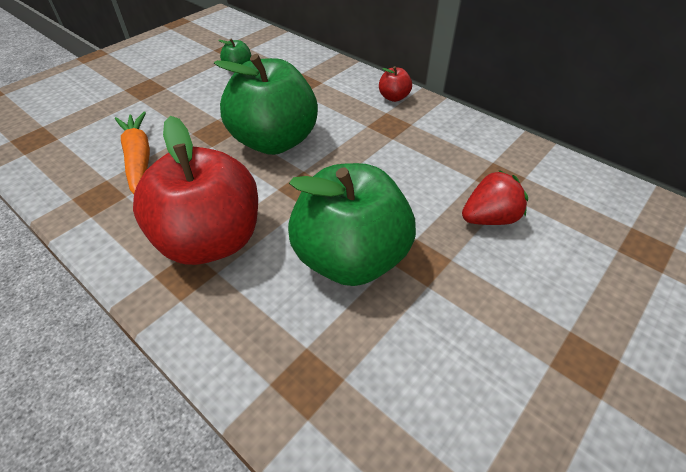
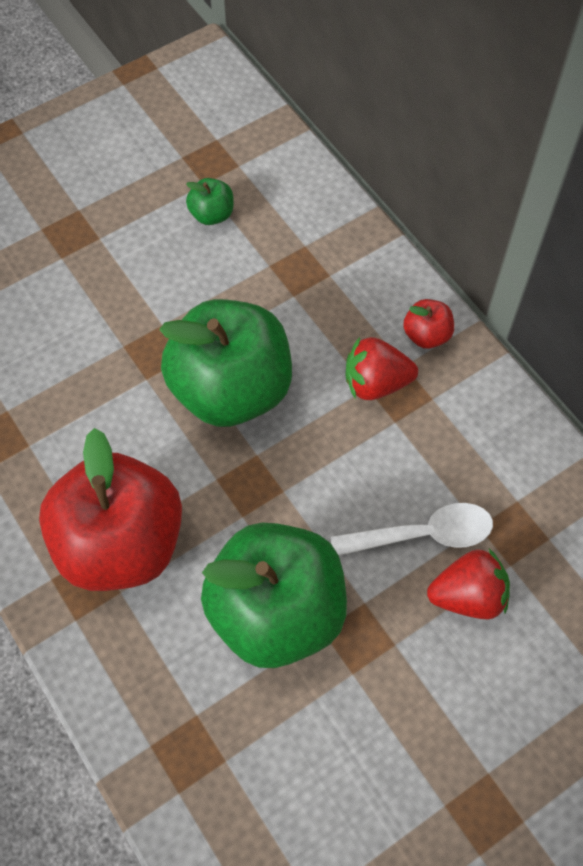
camera: 15 degrees right, 15 degrees up
orange carrot [115,112,150,194] -> none
none -> white spoon [330,503,493,555]
none -> red strawberry [346,337,418,400]

